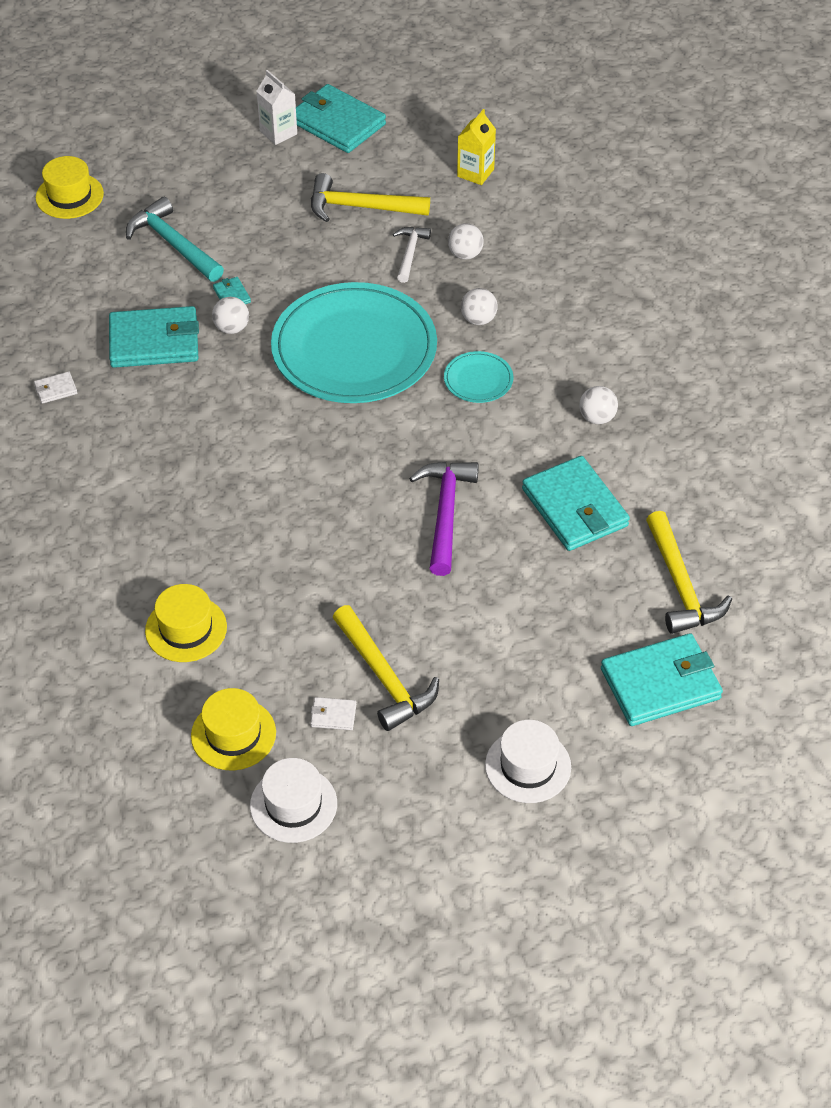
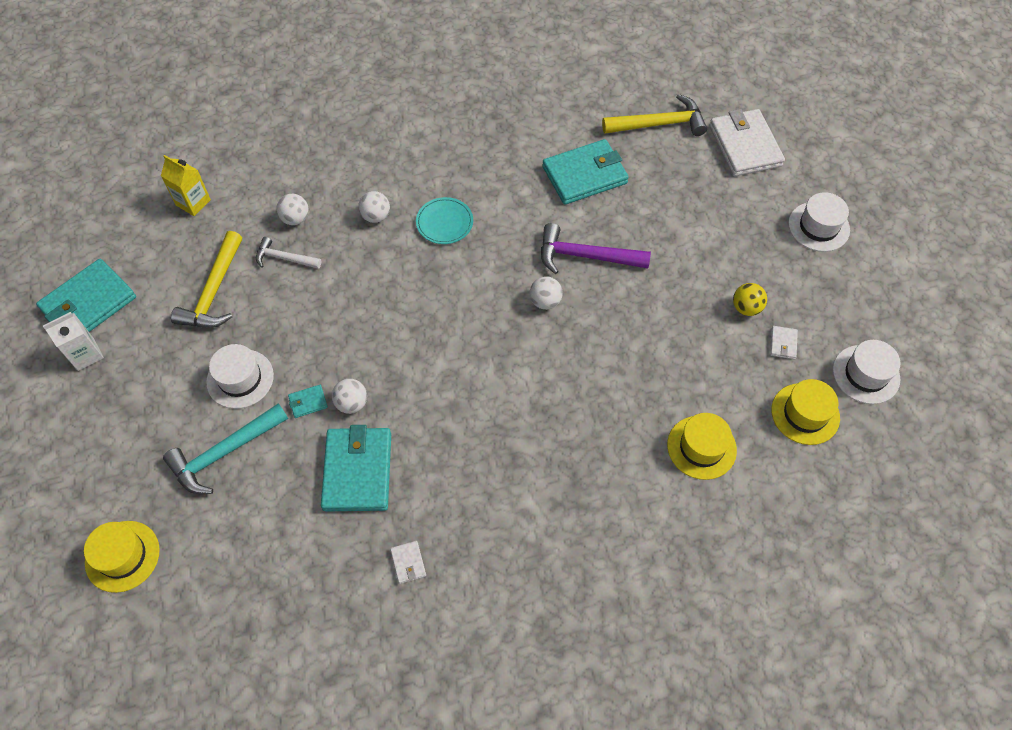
camera: 85 degrees left, 10 degrees up
turquoise plate [271,282,437,403] -> none
yellow hammer [332,605,439,731] -> yellow ball [733,283,767,316]
white ball [579,386,618,424] -> white ball moved to [530,276,563,310]
turquoise wallet [601,633,723,726] -> white wallet [709,109,785,176]
none -> white hat [206,344,274,409]

